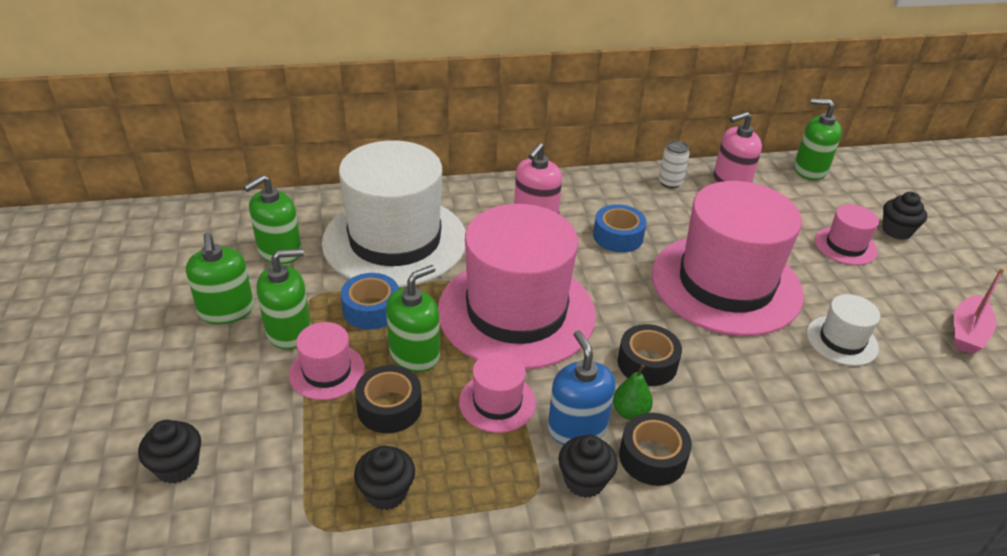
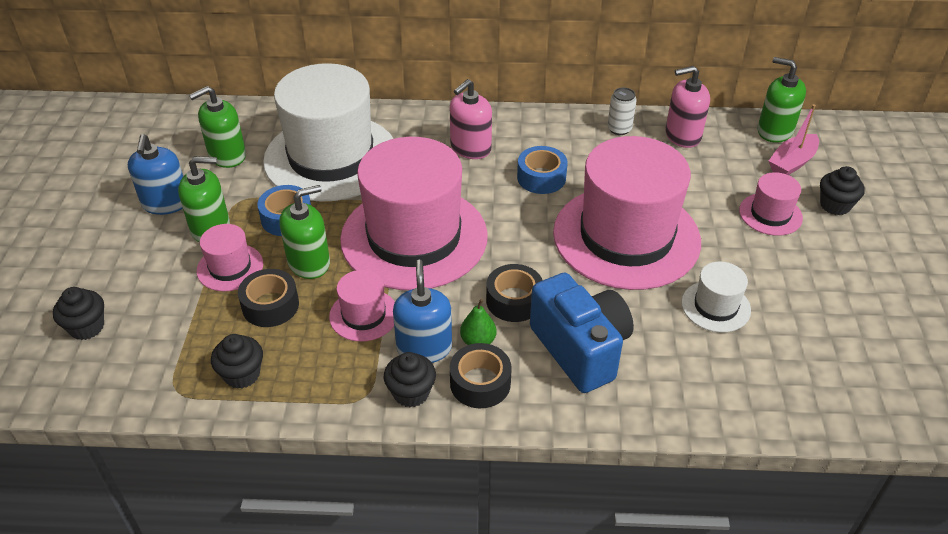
camera: 15 degrees right, 5 degrees up
green soap dispenser [186,233,254,324] -> blue soap dispenser [128,134,183,215]
pink boat [954,268,1004,354] -> pink boat moved to [769,104,819,175]
none -> blue camera [530,273,634,393]

